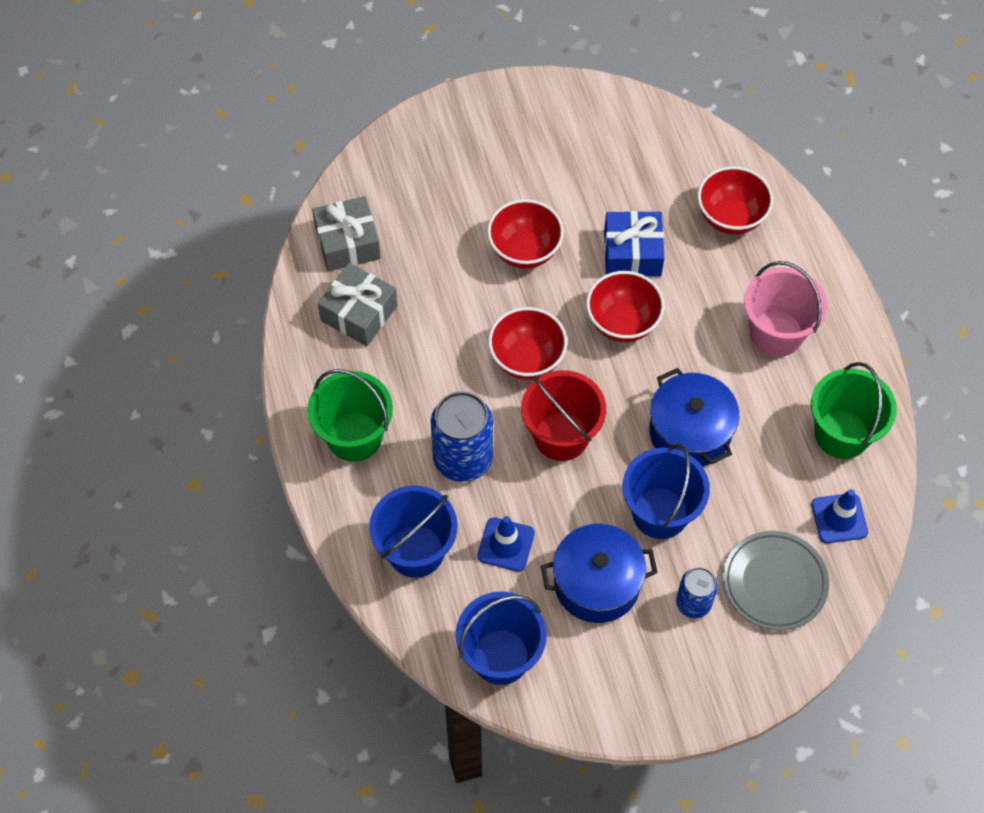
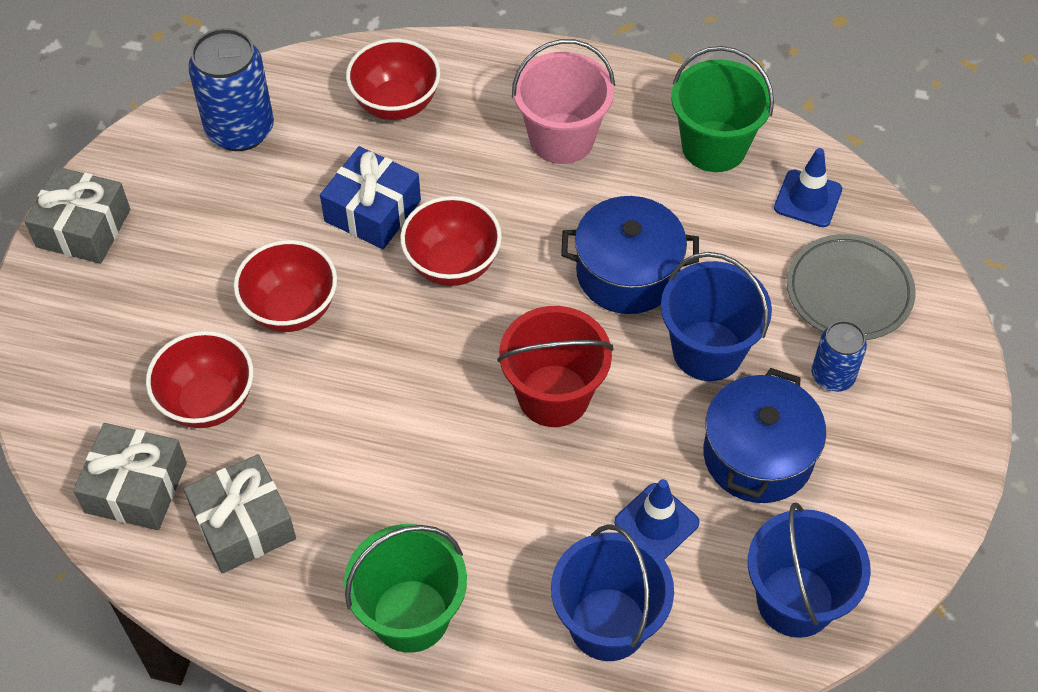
camera: 60 degrees left, 5 degrees down
blue can [430,391,493,482] -> blue can moved to [188,28,274,151]
red bowl [488,307,567,380] -> red bowl moved to [146,331,253,428]
none -> grey gift [25,167,130,264]

